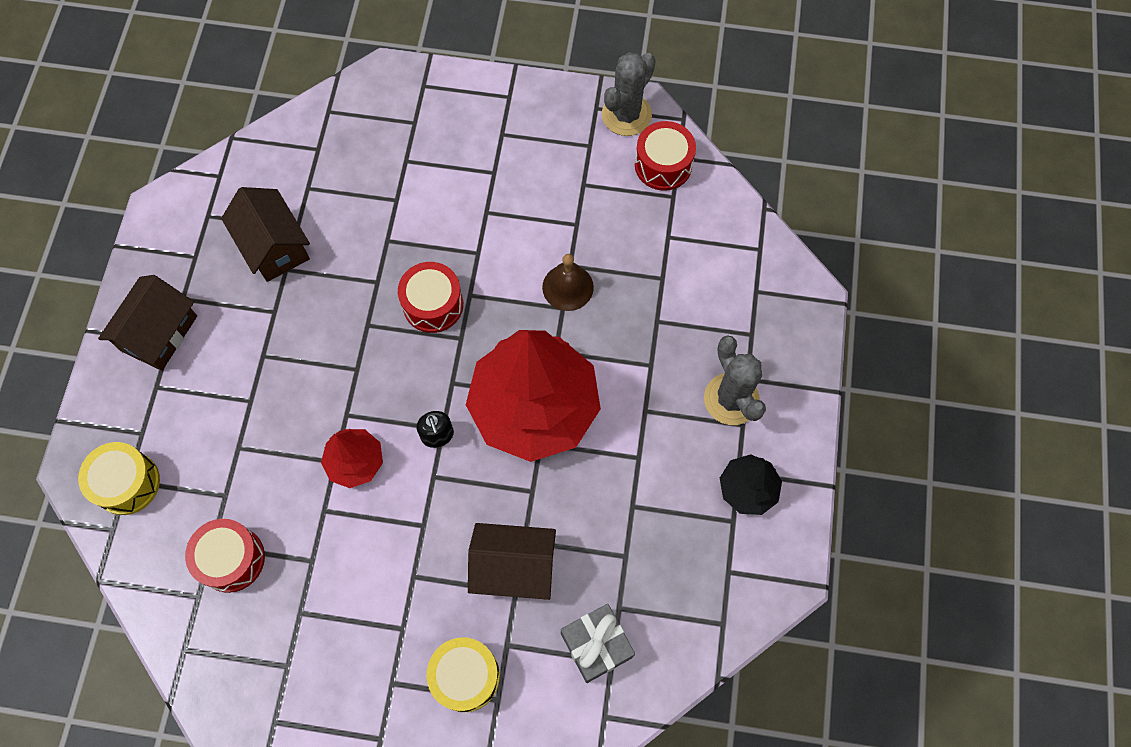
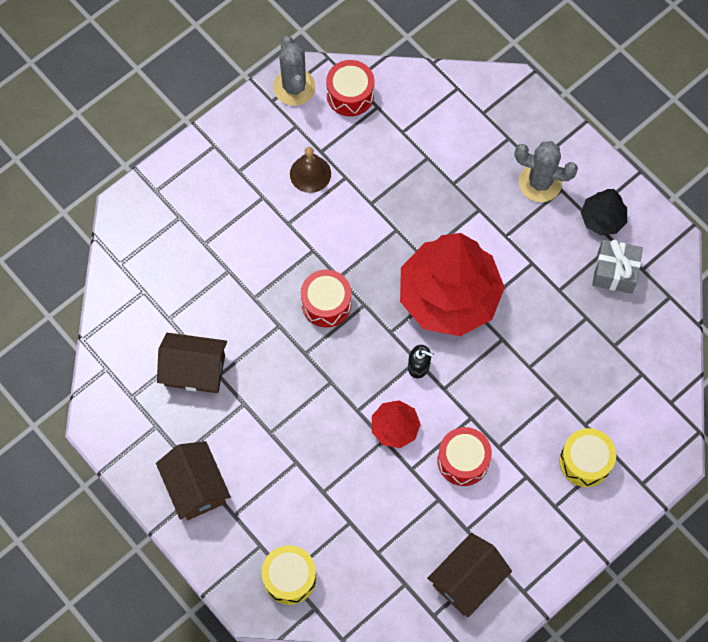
camera: 50 degrees left, 0 degrees up
red drum [185,519,265,593] -> red drum moved to [437,427,492,486]
brown house [468,523,556,600] -> brown house moved to [427,533,512,617]
brown bell [542,254,594,311] -> brown bell moved to [290,147,331,193]
grey gift [561,604,635,683] -> grey gift moved to [592,240,643,294]

